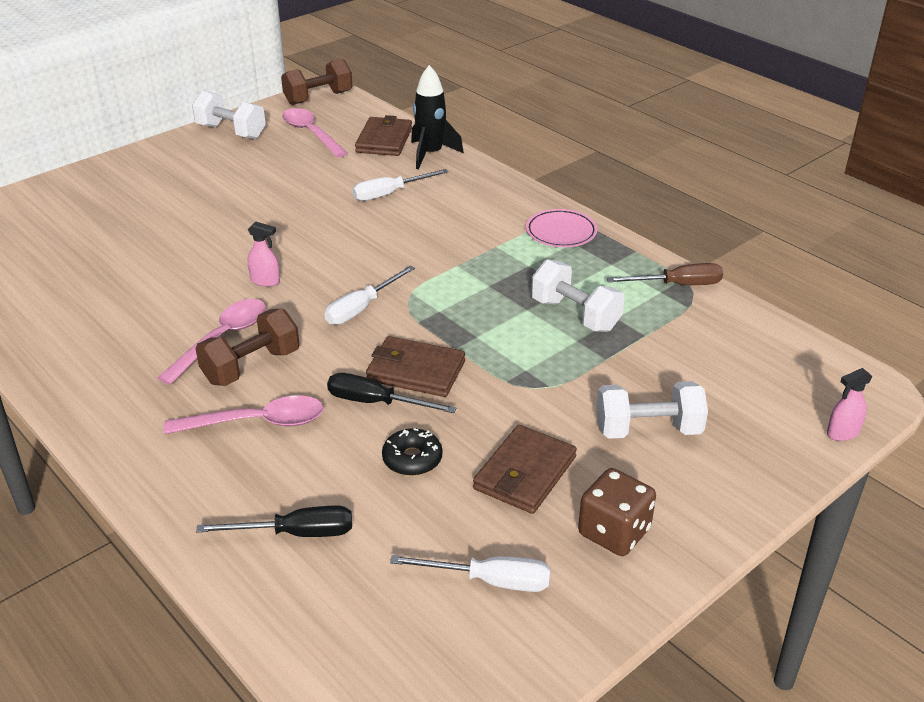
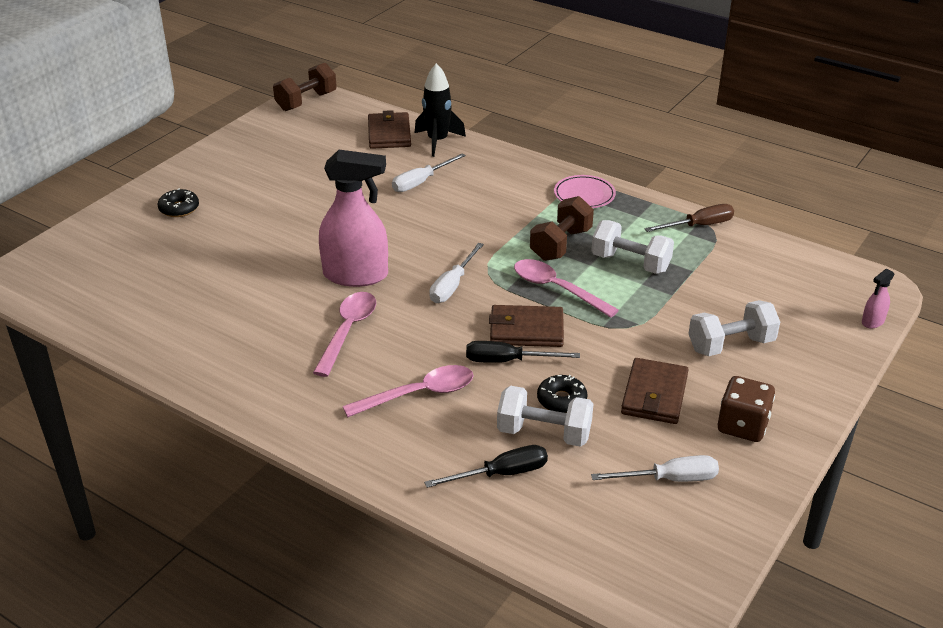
camera: 15 degrees left, 0 degrees up
white dumbbell [192,91,266,139] -> white dumbbell moved to [497,386,593,447]
brown dumbbell [195,308,300,386] -> brown dumbbell moved to [530,196,594,261]
pink spray bottle [248,222,280,287] -> pink spray bottle [319,150,388,287], size x2.34
pink spoon [282,108,348,158] -> pink spoon moved to [514,259,619,318]
none -> black donut [158,188,199,217]

